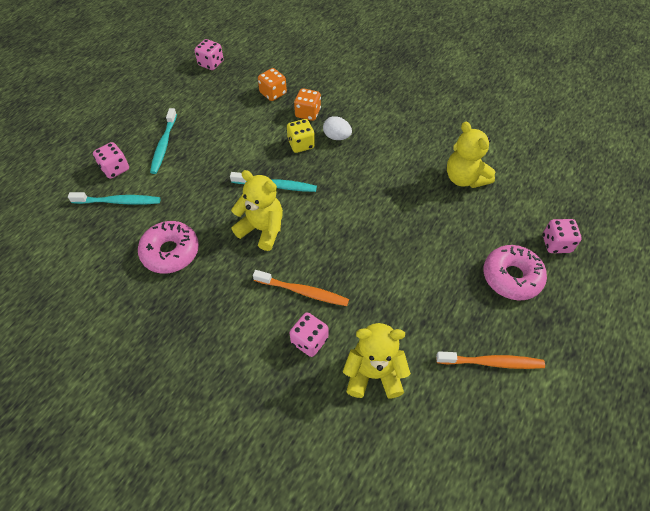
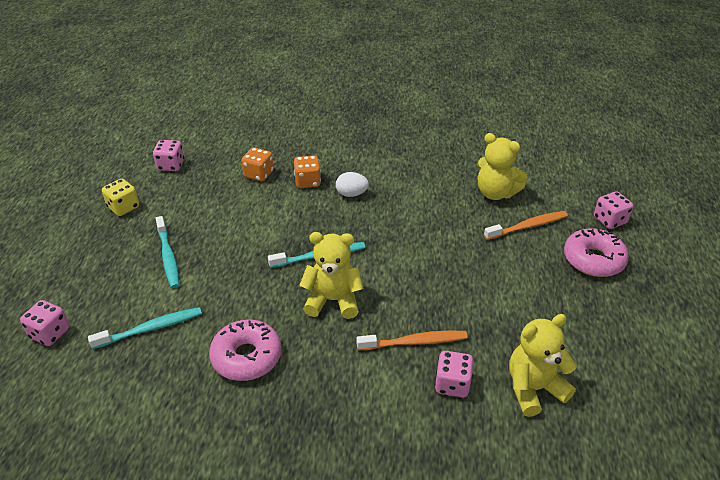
camera: 25 degrees left, 15 degrees down
pink dice [93,142,129,179] -> pink dice moved to [20,300,70,346]
yellow dice [287,119,315,153] -> yellow dice moved to [102,179,139,216]
orange toothbrush [436,351,545,369] -> orange toothbrush moved to [484,211,568,240]

